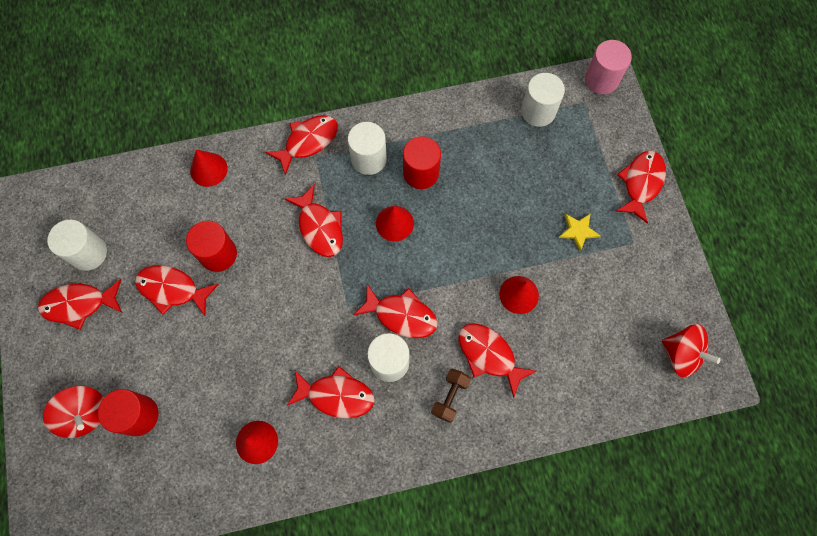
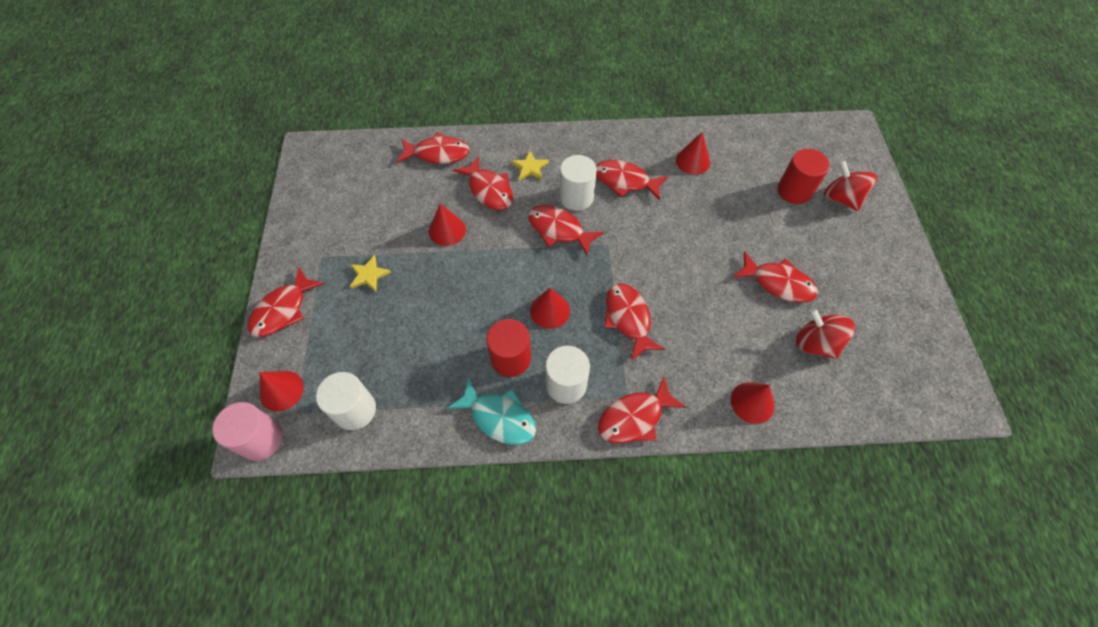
camera: 170 degrees left, 10 degrees down
red fish [38,279,122,330] -> red fish moved to [397,132,470,164]
white cylinder [47,220,107,271] -> none
red cylinder [186,221,237,272] -> none
brown dumbbell [431,369,471,423] -> yellow star [511,151,549,180]
red spinning top [662,324,721,377] -> red spinning top moved to [796,308,855,359]
none -> red cone [260,371,304,412]
none -> turquoise fish [447,377,536,445]

